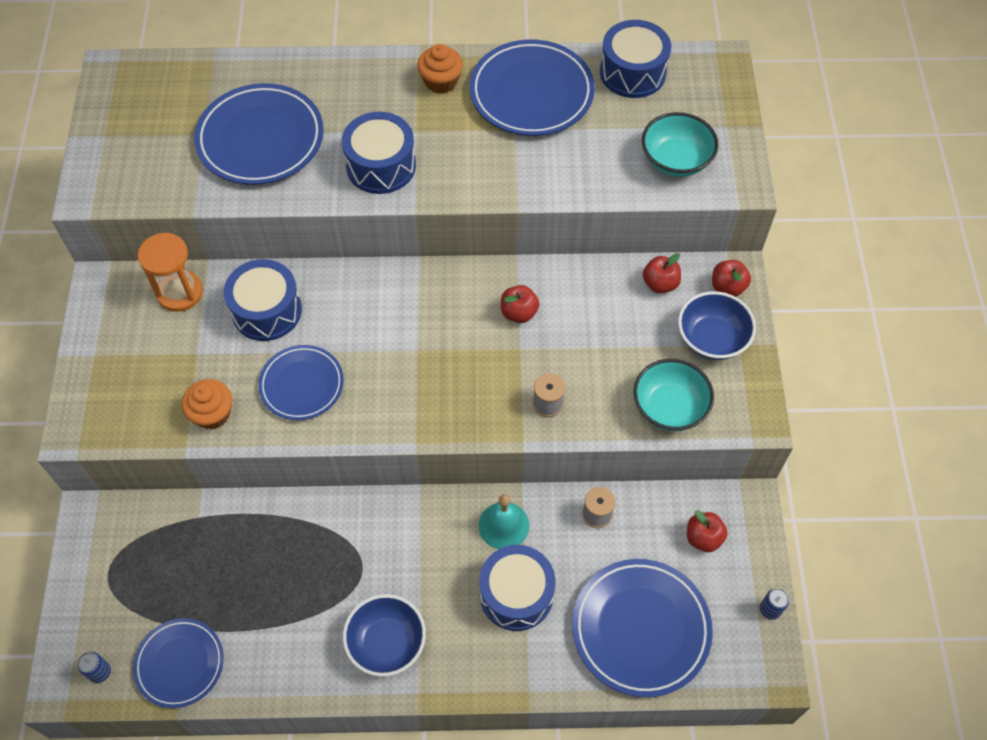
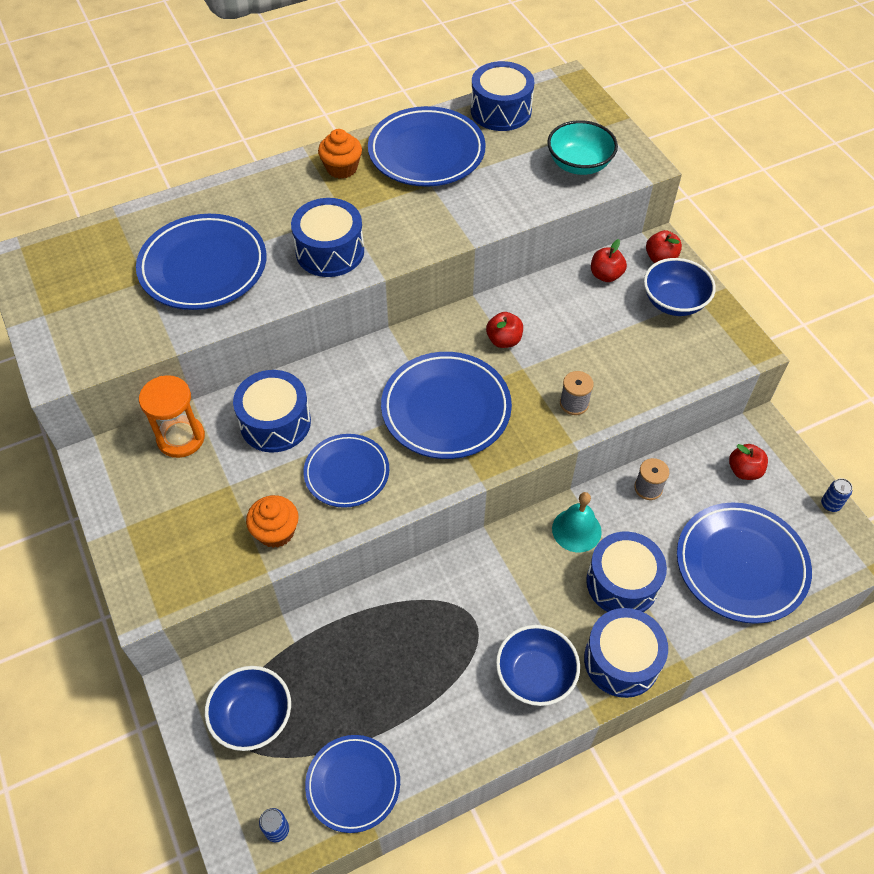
camera: 25 degrees left, 5 degrees down
turquoise bowl [633,359,714,431] -> none
none -> blue bowl [205,666,291,751]
none -> blue plate [381,352,512,459]
none -> blue drum [584,608,668,698]

